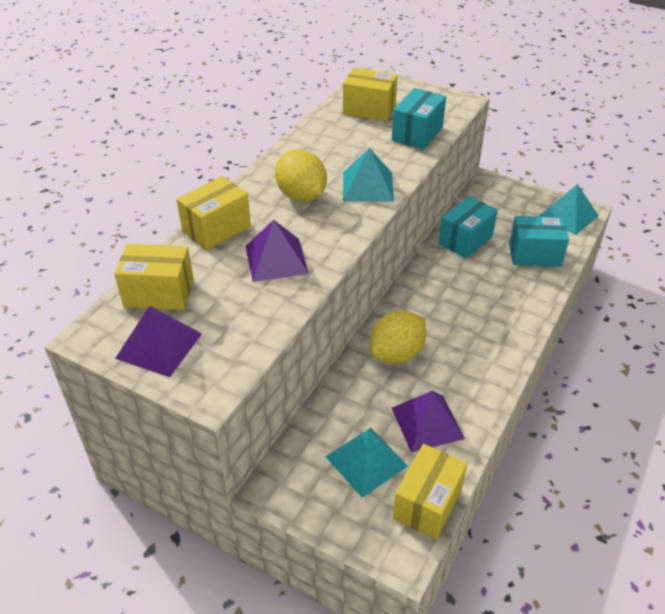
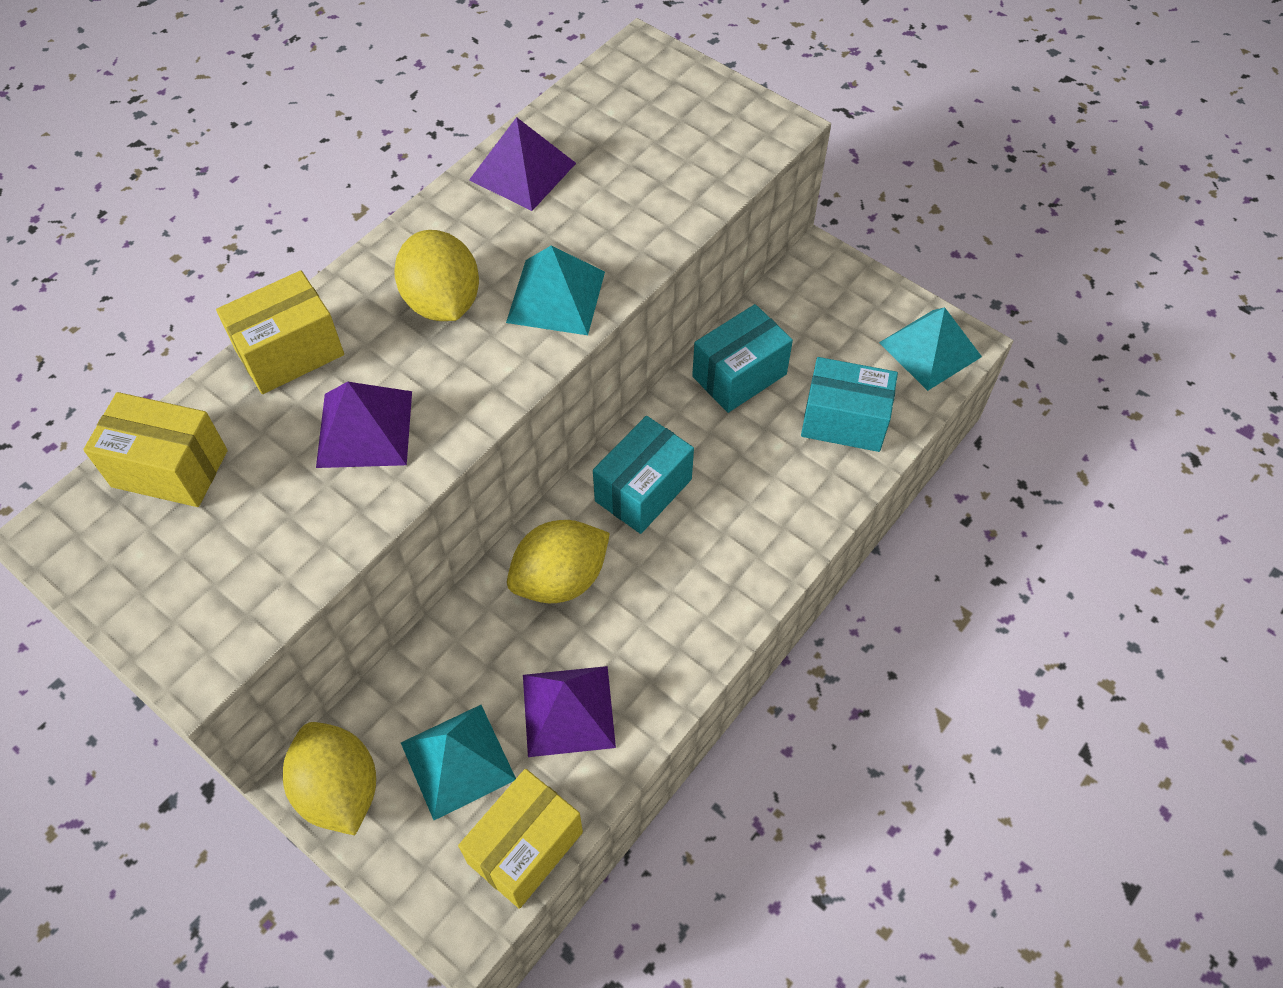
camera: 10 degrees right, 15 degrees up
purple pyramid [115,306,202,377] -> purple pyramid moved to [469,117,576,211]
yellow box [343,68,398,121] -> none
turquoise box [392,88,446,150] -> turquoise box moved to [593,416,694,534]
none -> yellow lemon [283,722,376,835]

